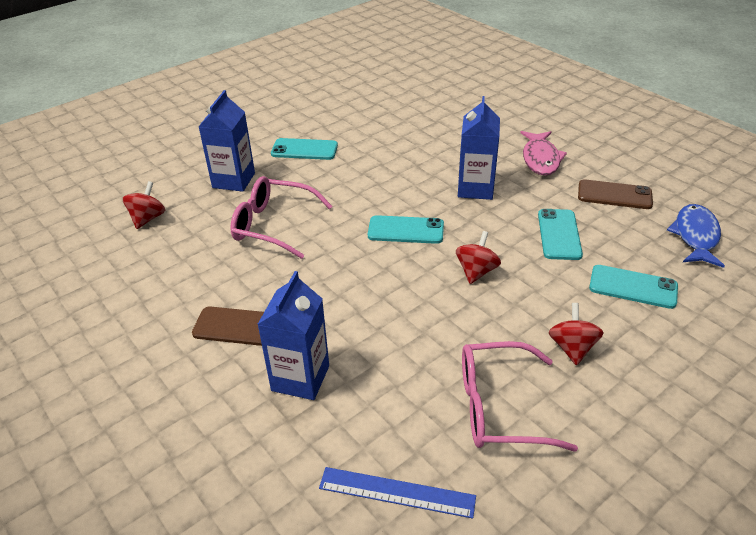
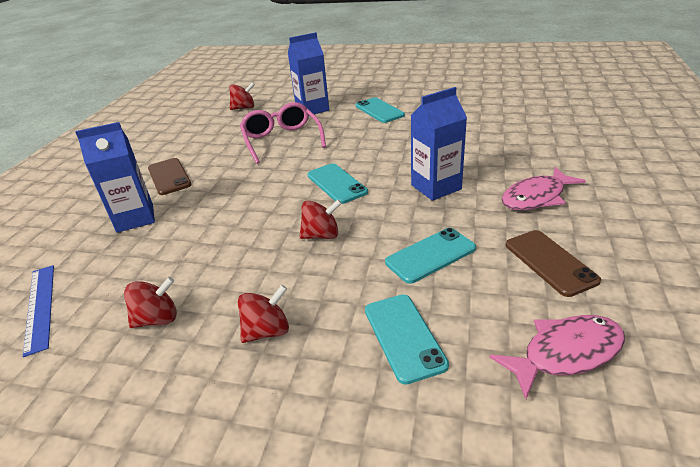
camera: 55 degrees right, 5 degrees down
pink glasses [462,341,578,452] -> red spinning top [124,277,177,328]
blue fish [667,204,725,268] -> pink fish [489,315,625,399]

